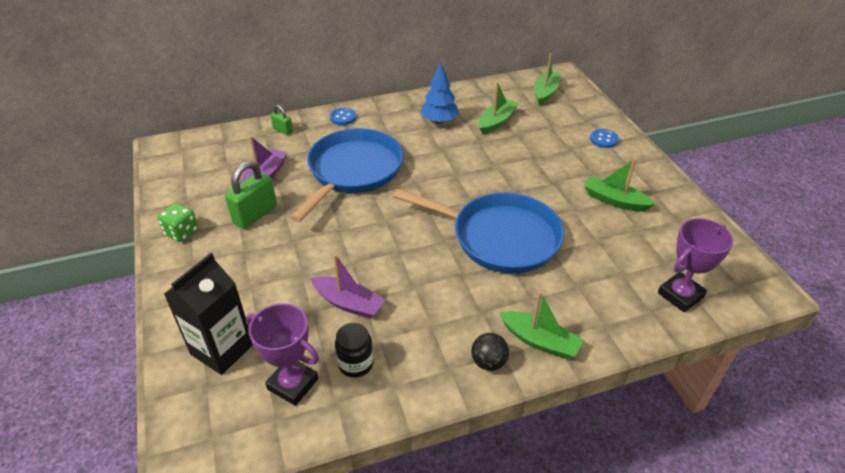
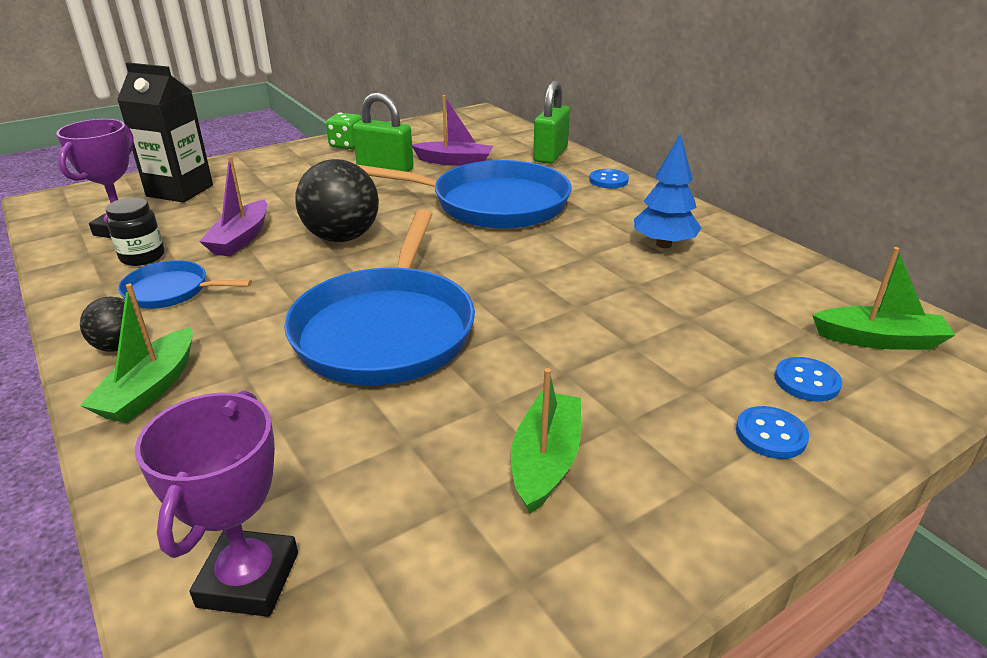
camera: 75 degrees right, 10 degrees down
green padlock [271,105,293,135] -> green padlock [533,81,570,164], size x1.87
green boat [479,82,519,135] -> none
purple trophy [658,218,733,312] -> purple trophy turned 60 degrees clockwise [135,390,298,617]
none -> blue pan [118,260,252,309]
none -> black ball [295,159,379,242]
none -> blue button [775,357,842,401]

